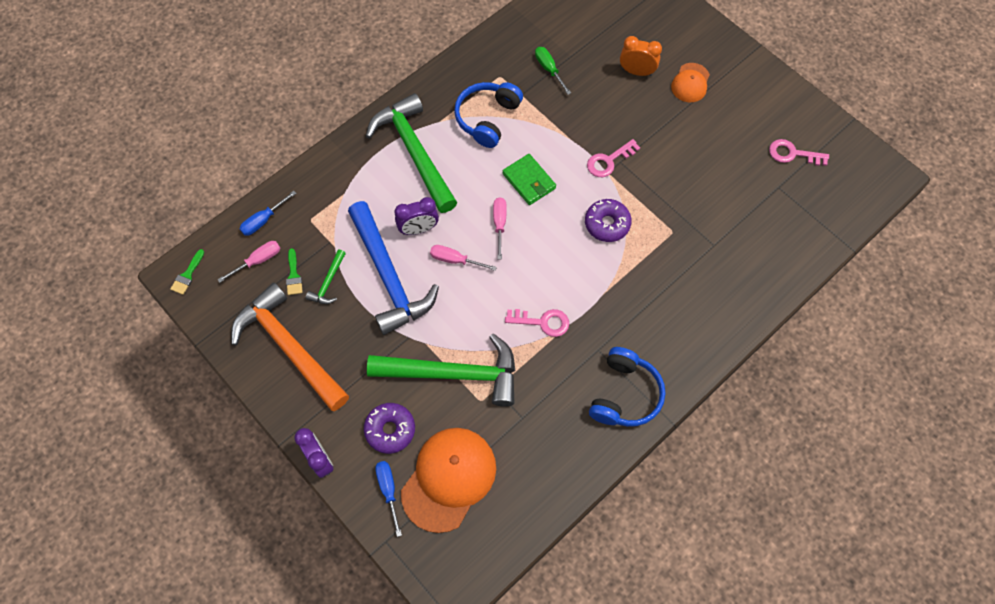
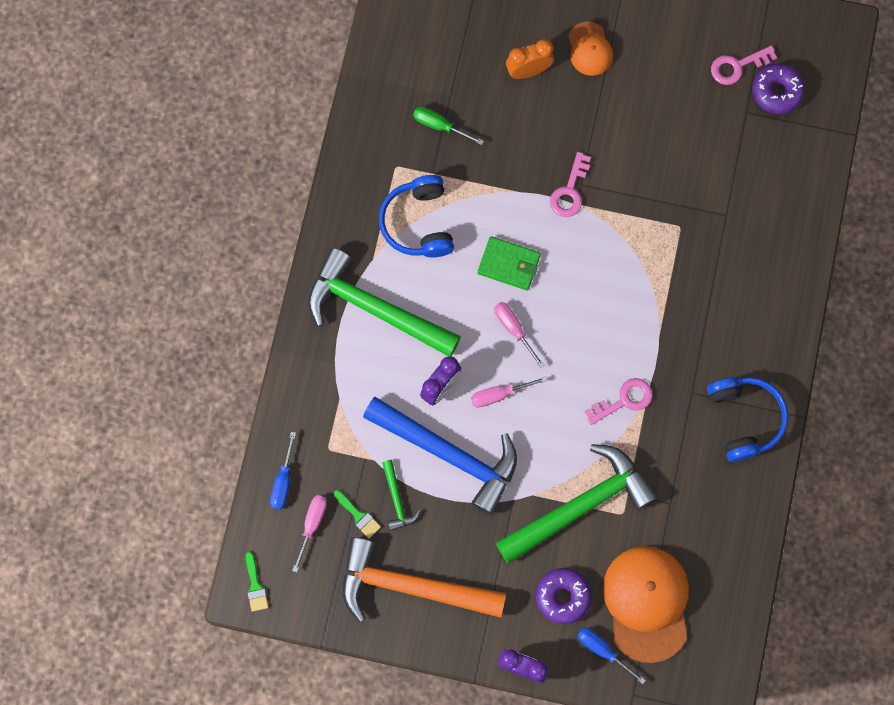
camera: 35 degrees left, 10 degrees up
purple donut [585,199,632,242] -> purple donut moved to [752,64,805,114]

